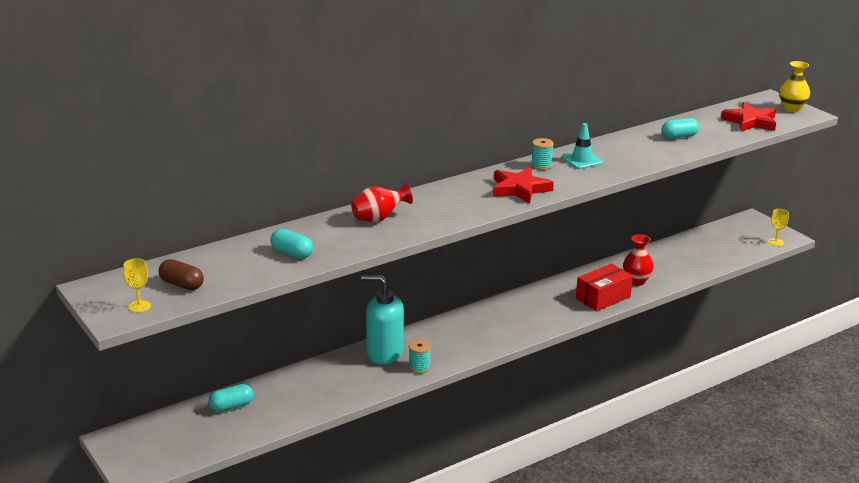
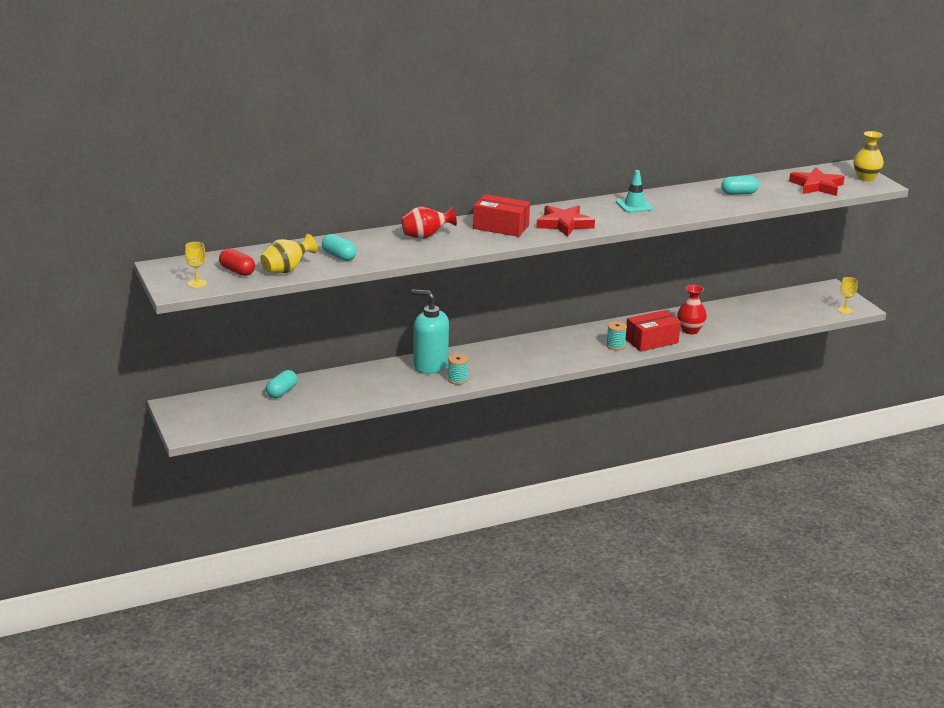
camera: 10 degrees right, 0 degrees up
brown capsule [159,259,204,290] -> red capsule [219,248,255,276]
turquoise capsule [208,384,254,412] -> turquoise capsule turned 45 degrees counterclockwise [266,370,297,398]
turquoise spool [531,138,554,170] -> turquoise spool moved to [606,321,627,351]
none -> yellow vase [260,234,318,273]
none -> red box [473,194,530,237]

